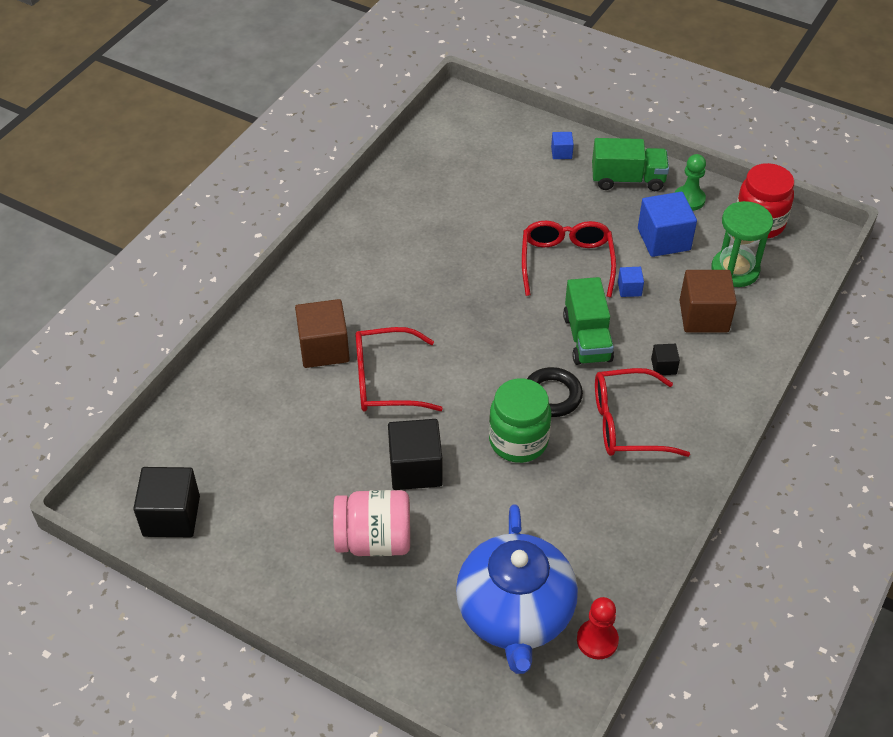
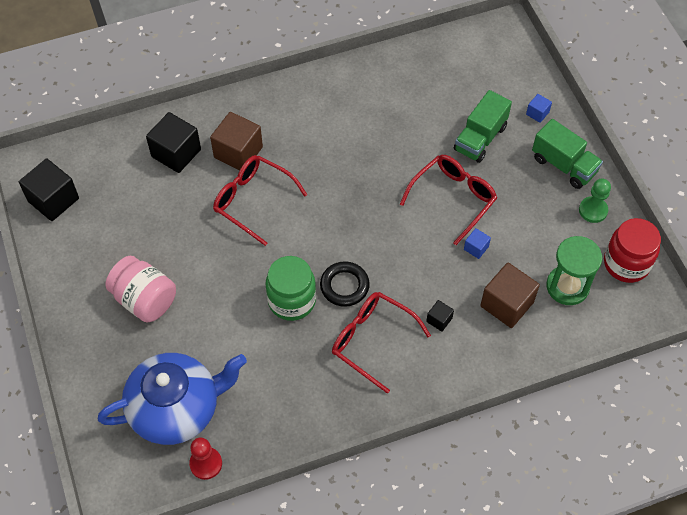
camera: 40 degrees right, 10 degrees up
black cube [388,419,443,490] -> black cube moved to [146,112,201,173]
blue teapot [456,504,578,674] -> blue teapot turned 150 degrees counterclockwise [98,353,247,445]
green truck [563,277,614,365] -> green truck moved to [454,90,512,163]
blue cube [638,192,697,257] -> none

